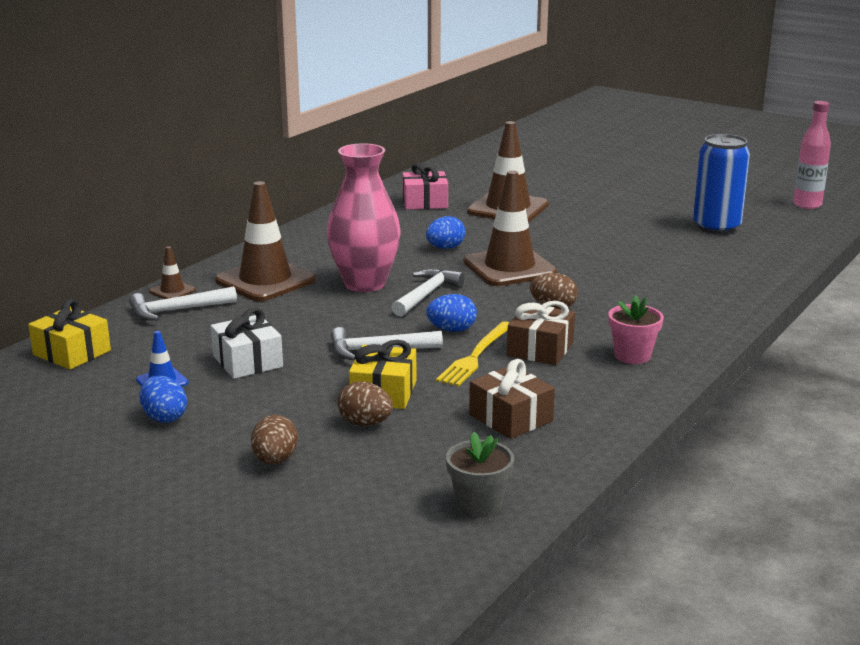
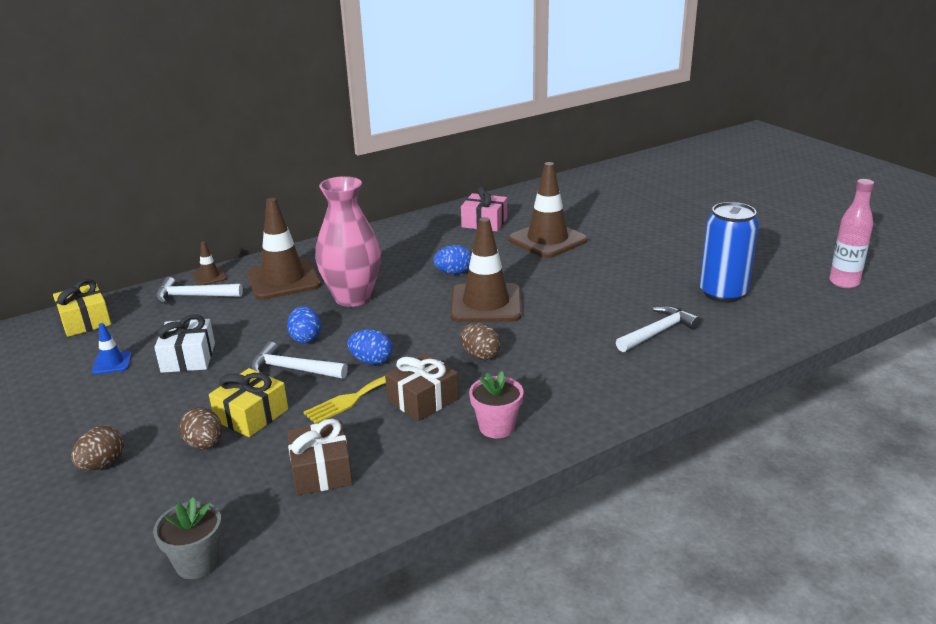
camera: 25 degrees right, 5 degrees up
blue egg [139,375,187,423] -> blue egg moved to [287,306,321,343]
white hammer [391,268,465,316] -> white hammer moved to [616,306,701,352]

